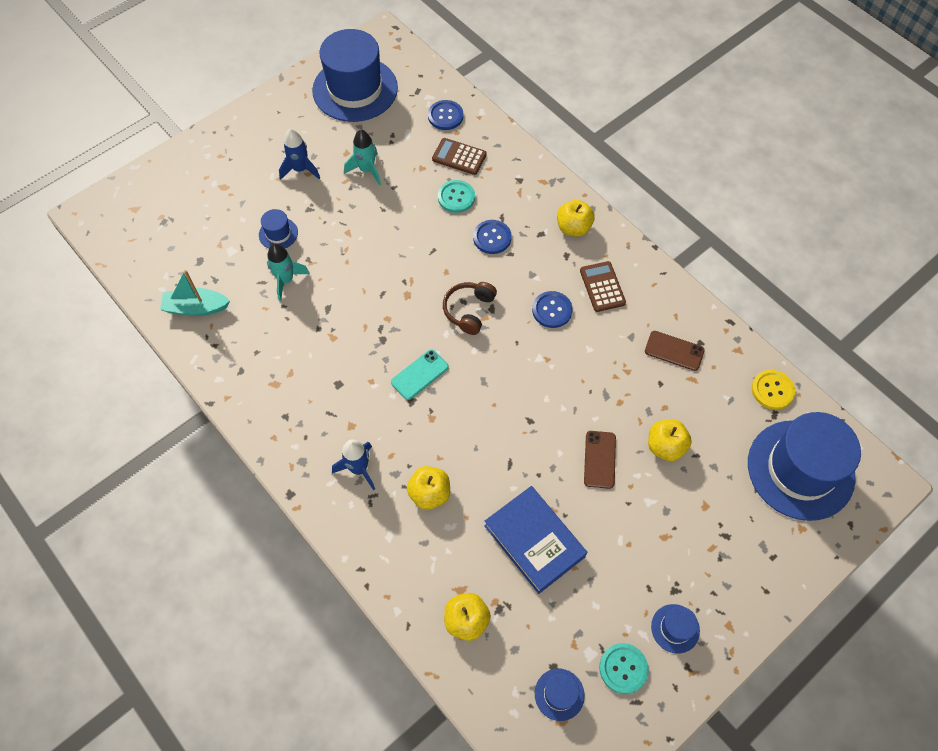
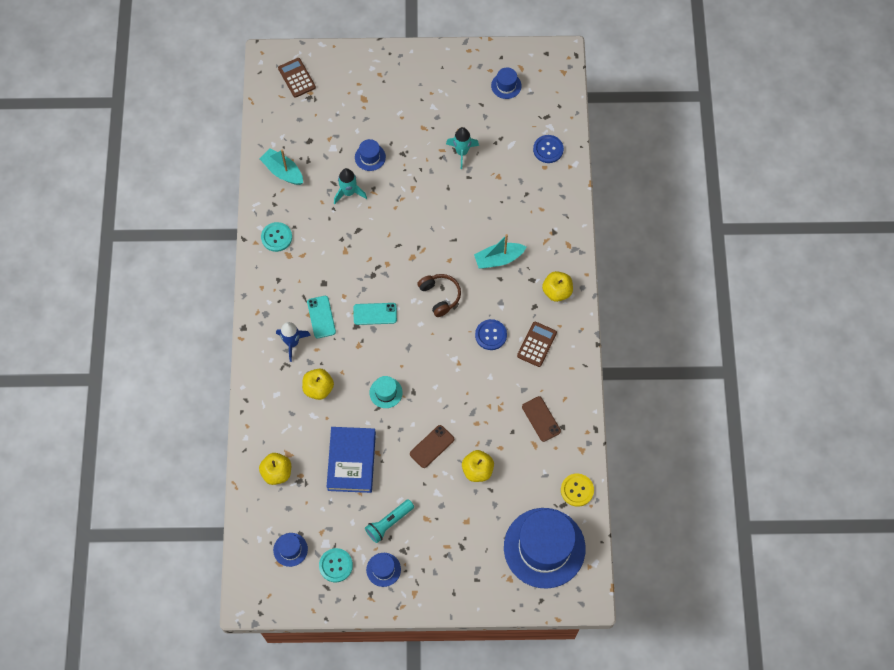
camera: 40 degrees right, 5 degrees up
blue rocket [279,129,320,180] -> none
blue hat [312,29,398,122] -> blue hat [491,68,522,99], size x0.42
brown calculator [432,138,487,175] -> brown calculator moved to [278,58,316,98]
turquoise button [438,180,475,213] -> turquoise button moved to [261,222,292,252]
brown headphones [443,282,497,335] -> brown headphones turned 90 degrees clockwise [417,274,461,317]
blue button [473,220,512,254] -> turquoise boat [474,234,526,269]
none -> turquoise phone [307,296,336,338]
none -> turquoise flashlight [365,499,414,543]
none -> turquoise hat [370,376,403,408]

